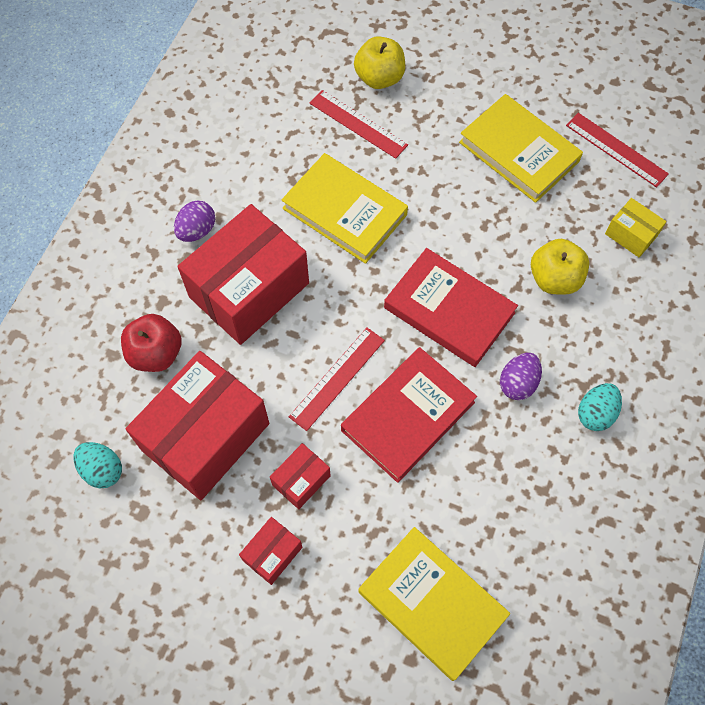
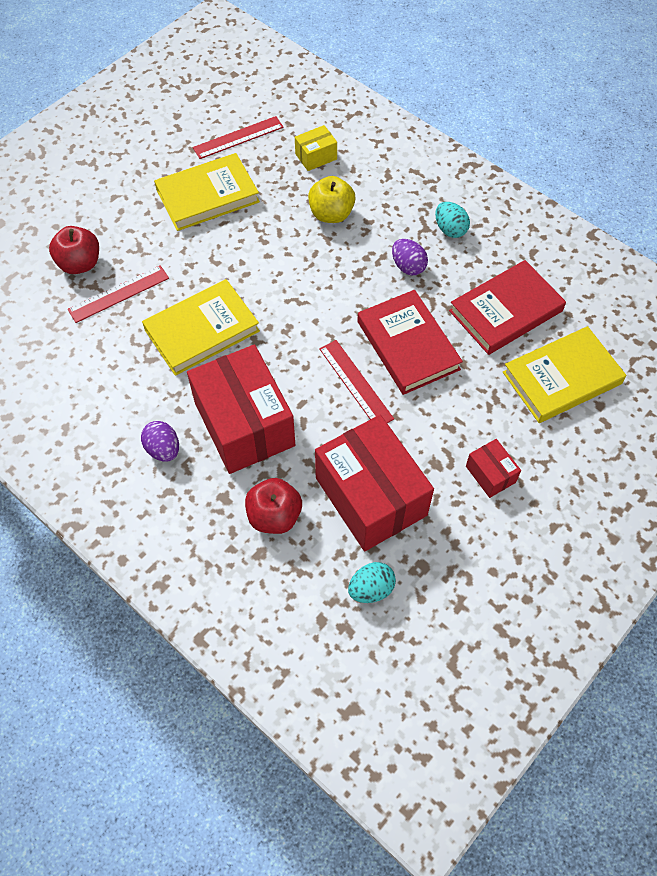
camera: 70 degrees left, 5 degrees down
red box [270,443,331,509] -> none
yellow apple [354,36,405,89] -> red apple [49,226,99,274]
red book [384,248,518,367] -> red book moved to [449,260,566,355]

